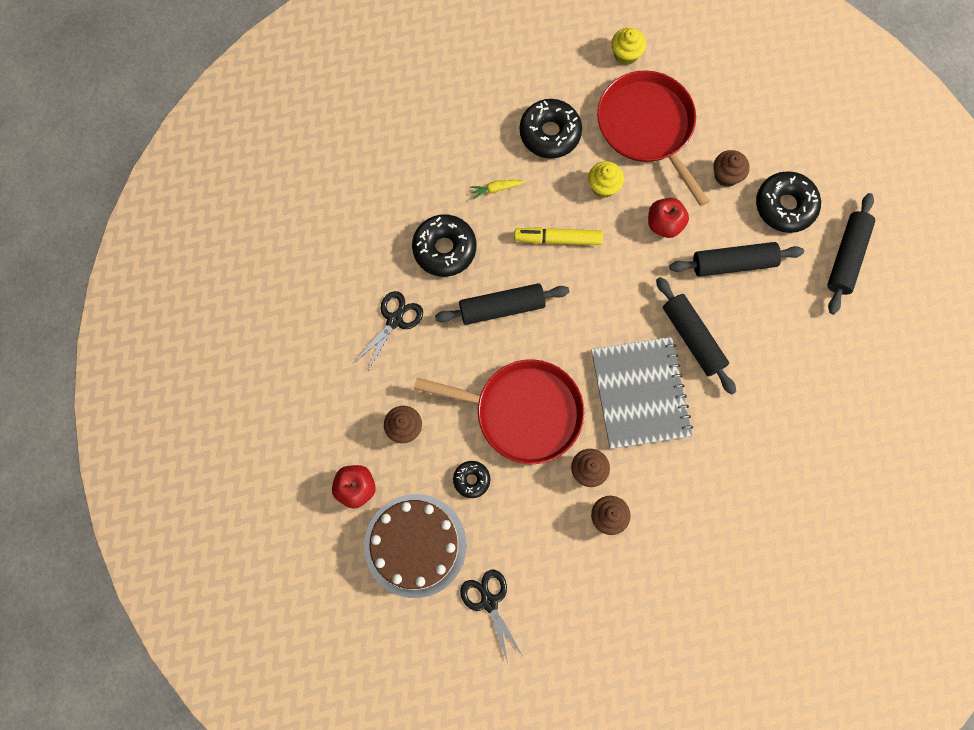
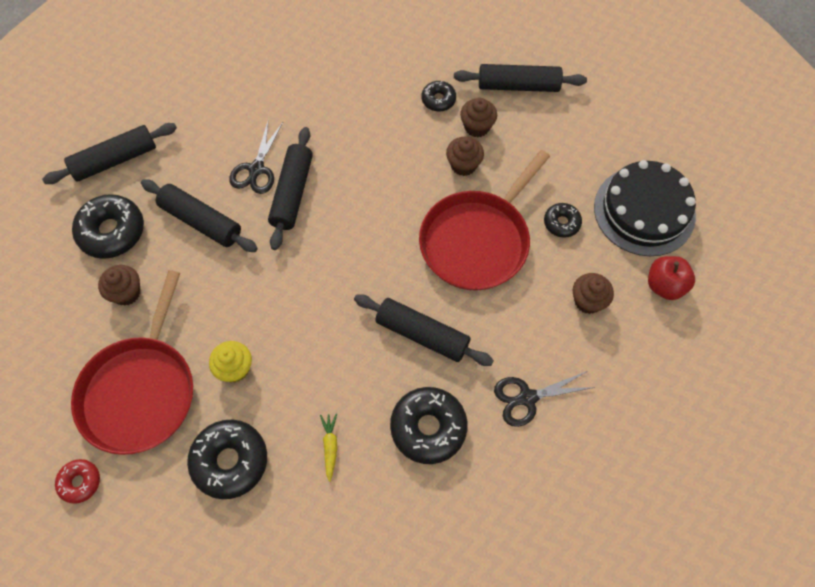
camera: 140 degrees left, 10 degrees down
brown cake [364,494,466,598] -> black cake [594,160,696,256]
red pan [414,359,584,464] -> red pan turned 105 degrees counterclockwise [419,150,550,291]
black scissors [460,570,523,663] -> black scissors moved to [229,119,283,194]
yellow carrot [470,180,525,199] -> yellow carrot turned 120 degrees counterclockwise [320,414,337,482]
yellow marker [514,227,603,245] -> none
grey notebook [591,337,693,449] -> none
yellow cupcake [612,28,646,65] -> red donut [55,459,100,504]
red apple [648,198,689,238] -> none
none -> black donut [421,81,456,111]
none -> black rolling pin [454,64,587,92]

